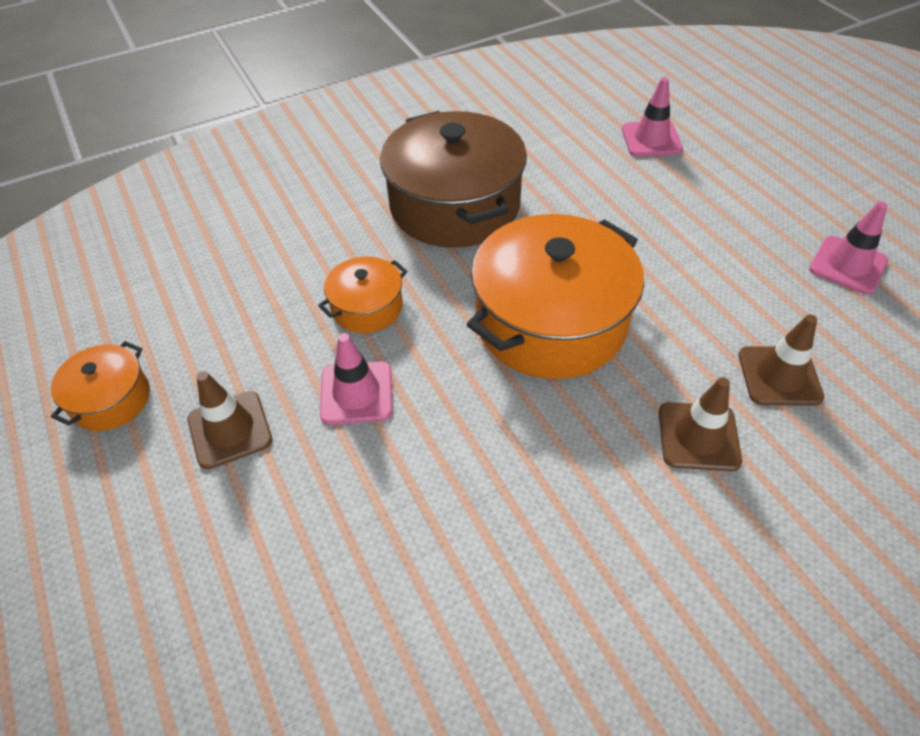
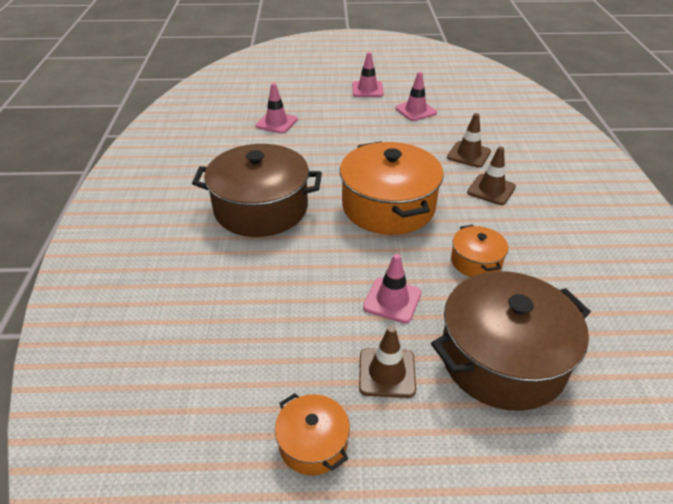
camera: 65 degrees left, 10 degrees down
orange pot [318,257,407,333] -> orange pot moved to [451,225,508,277]
none -> pink traffic cone [352,52,384,97]
none -> brown pot [431,271,591,411]

